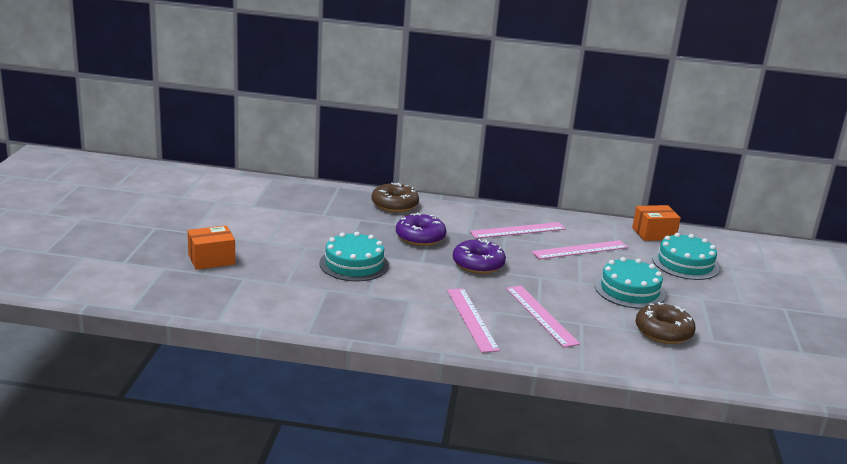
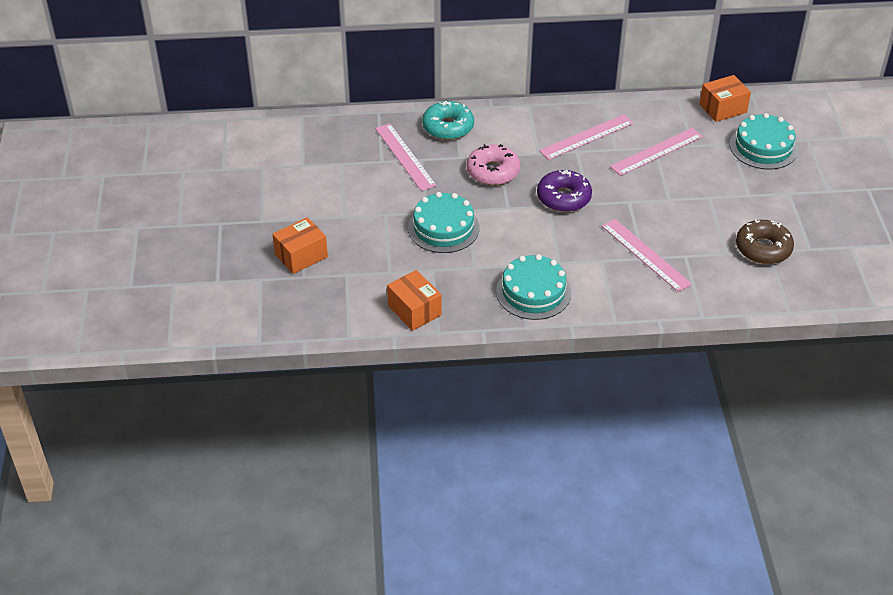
camera: 10 degrees left, 20 degrees up
brown donut [372,183,419,212] -> turquoise donut [422,101,474,140]
purple donut [396,213,446,246] -> pink donut [467,144,520,186]
pink ruler [447,288,500,353] -> pink ruler moved to [375,124,437,191]
turquoise cake [595,257,665,309] -> turquoise cake moved to [496,254,571,320]
none -> orange box [387,270,441,331]

